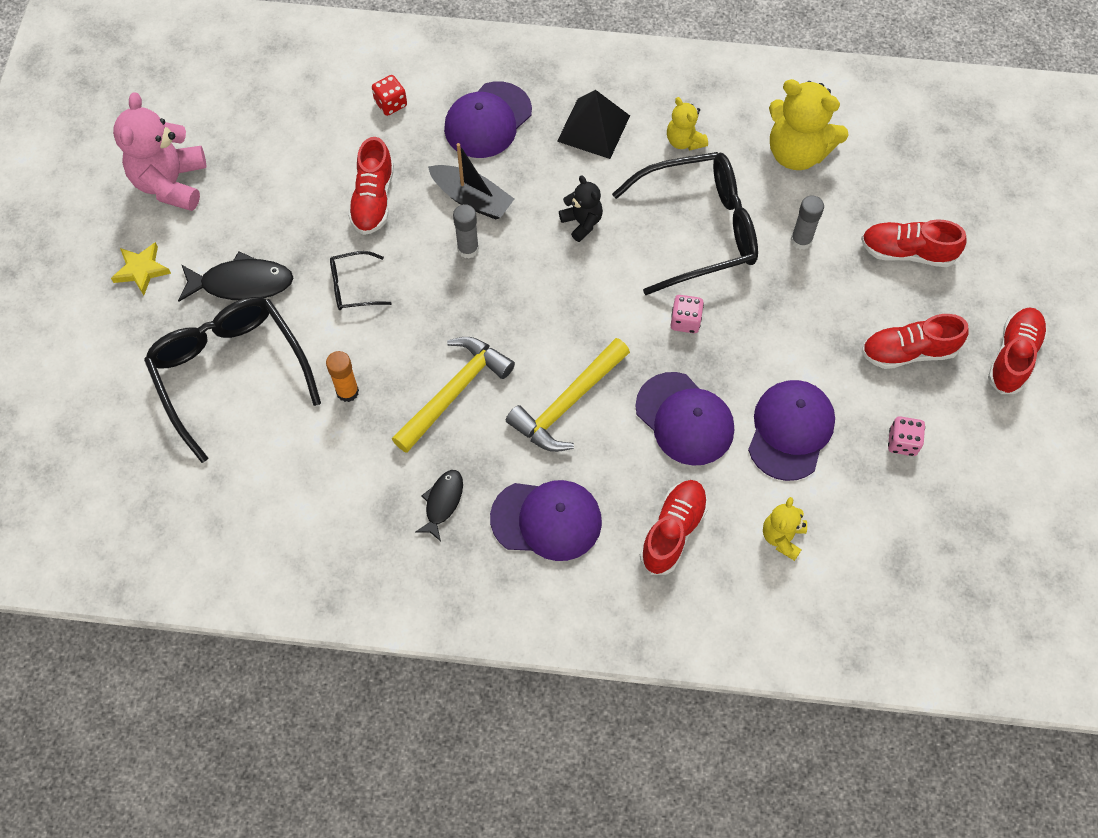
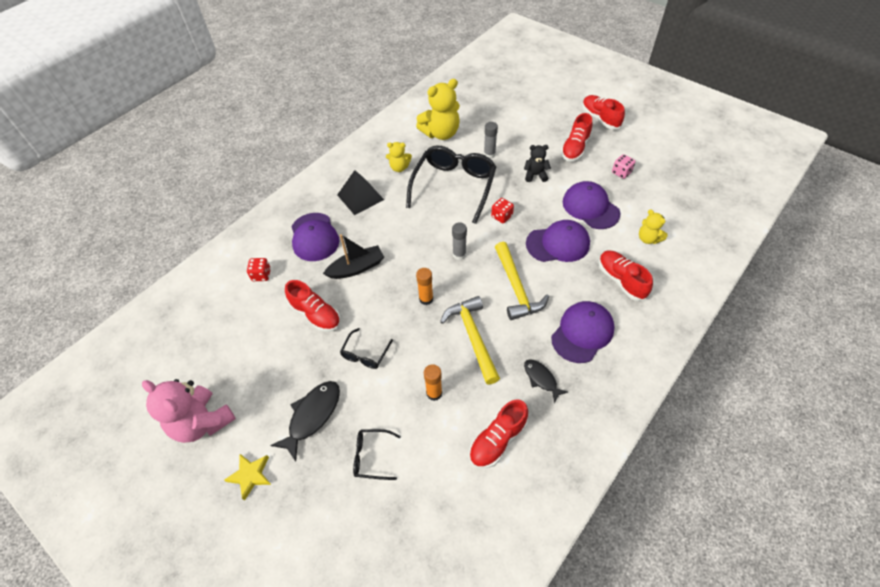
camera: 55 degrees left, 10 degrees down
black glasses [144,297,321,463] -> black glasses [353,429,401,480], size x0.46
grey glue stick [453,204,479,258] -> grey glue stick moved to [452,222,467,260]
black teddy bear [559,175,603,242] -> black teddy bear moved to [524,145,551,182]
pink dice [671,295,704,333] -> red dice [491,198,514,223]
red shoe [861,219,967,267] -> red shoe moved to [469,400,528,468]
none -> orange glue stick [416,268,433,305]

